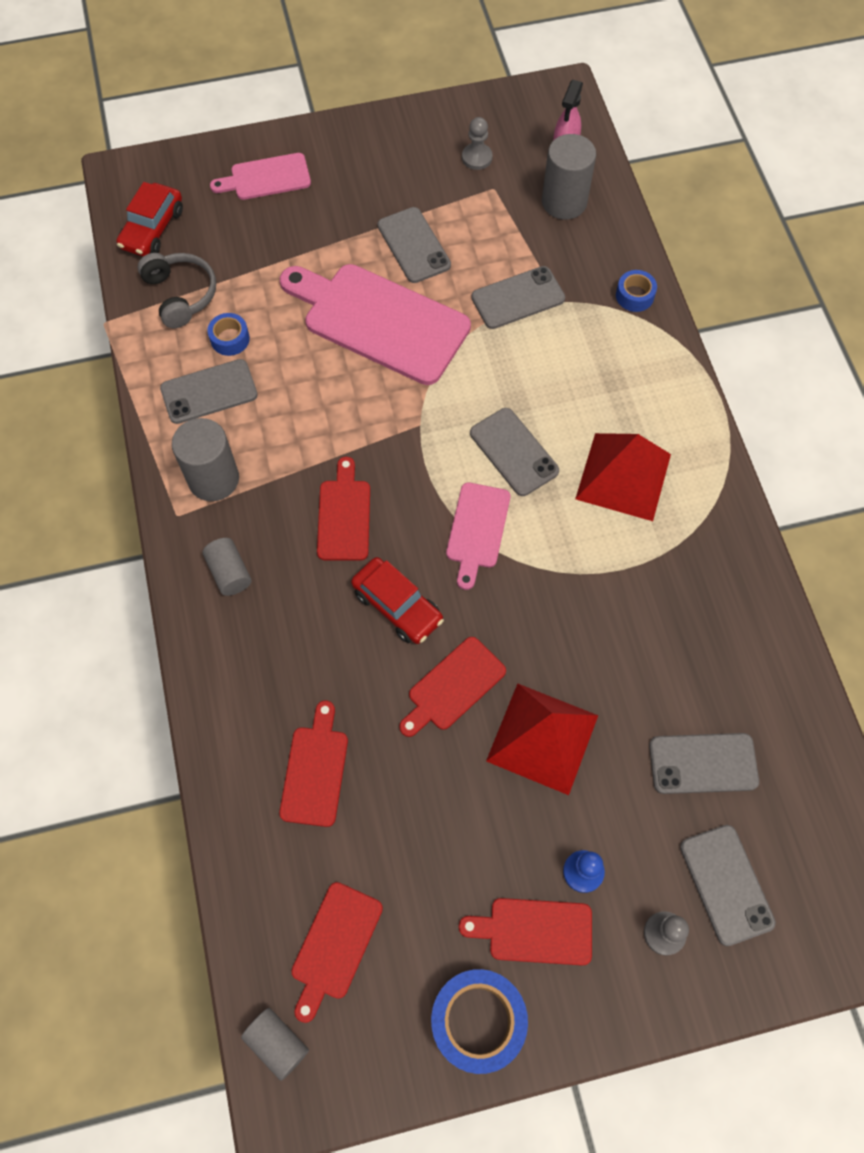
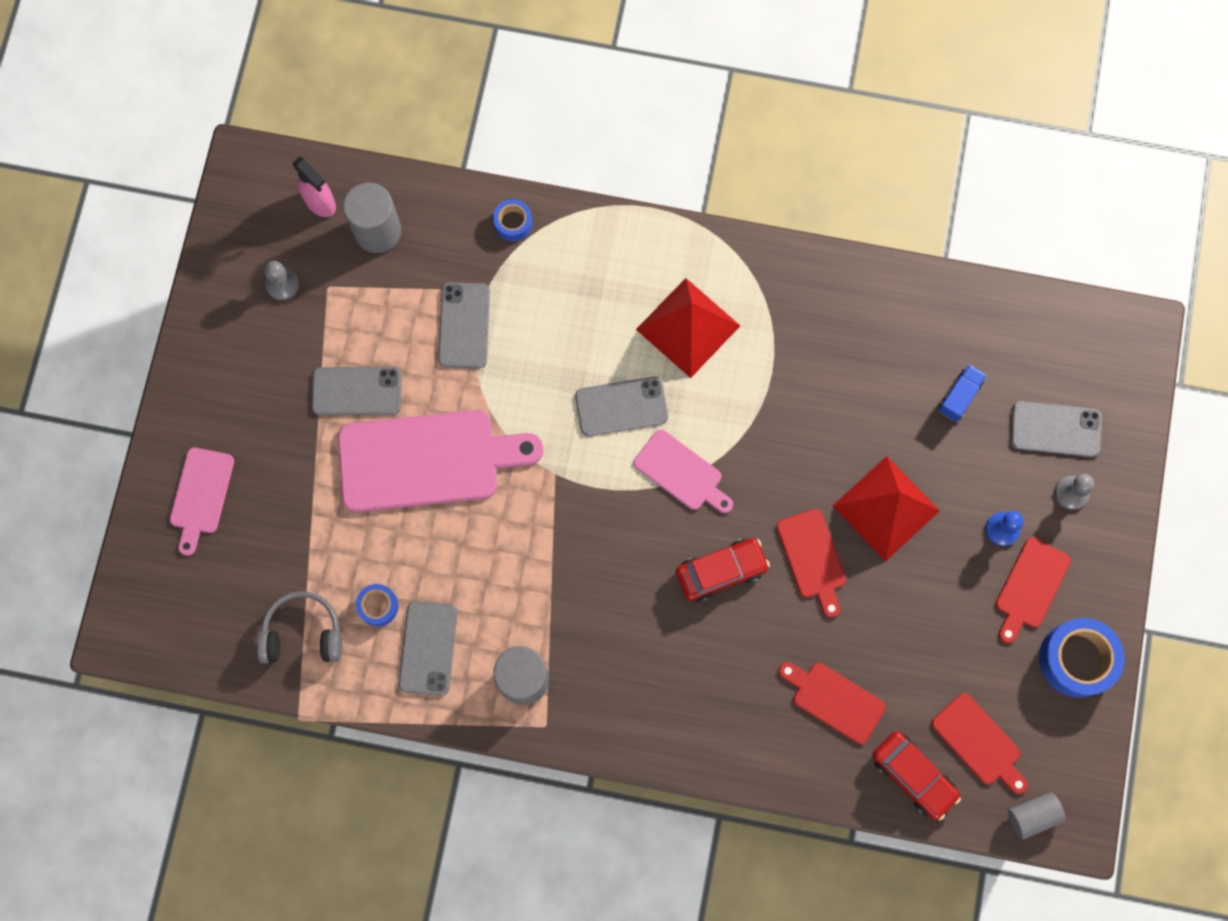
camera: 65 degrees left, 10 degrees up
red car [117,182,183,257] -> red car moved to [872,731,961,821]
grey cylinder [202,538,252,596] -> none
pink cutting board [280,264,471,385] -> pink cutting board turned 150 degrees counterclockwise [338,410,544,512]
red cutting board [317,457,370,561] -> none
grey phone [649,733,759,794] -> blue truck [938,364,987,422]

